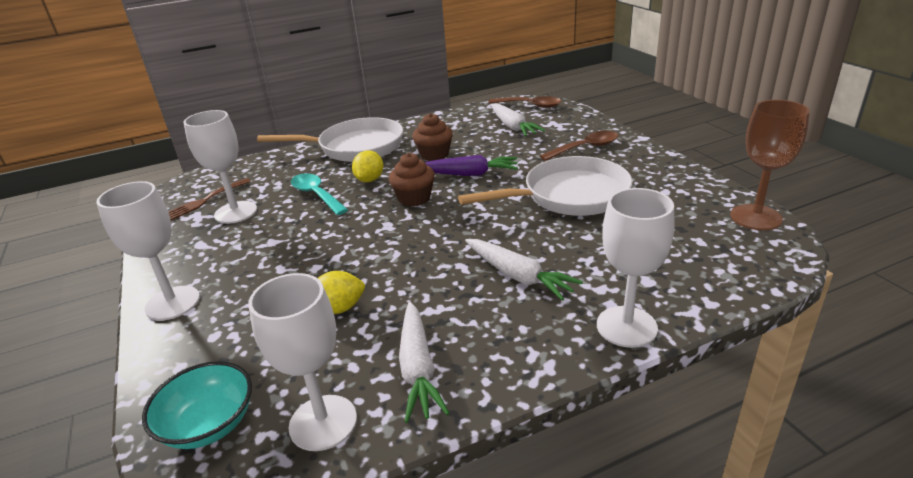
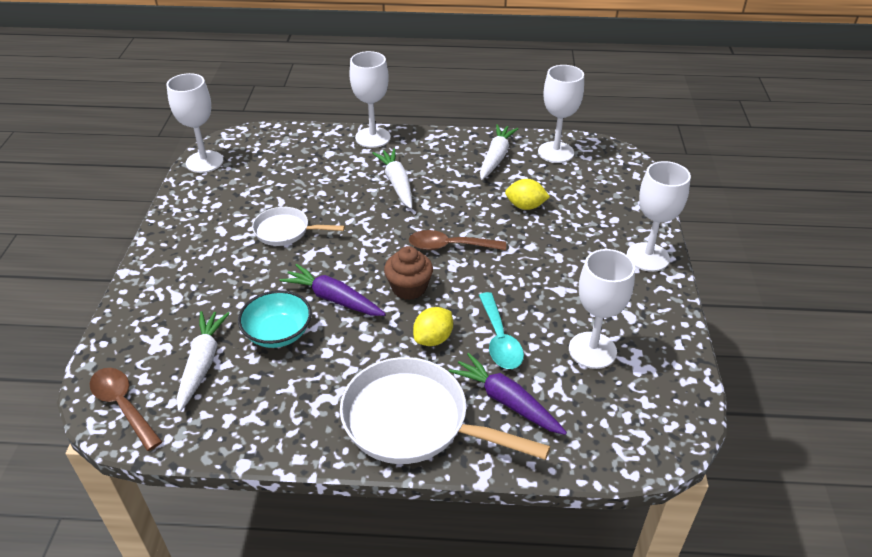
camera: 155 degrees left, 10 degrees up
turquoise bowl [142,361,252,449] -> turquoise bowl moved to [238,290,312,348]
brown fork [168,178,251,220] -> none
brown cupcake [412,113,453,161] -> none
white pan [458,156,633,216] -> white pan [252,207,345,246], size x0.56
brown spoon [540,131,618,161] -> brown spoon moved to [409,230,506,251]
brown goblet [730,100,810,230] -> white goblet [166,73,223,173]
none -> purple carrot [449,353,567,435]

